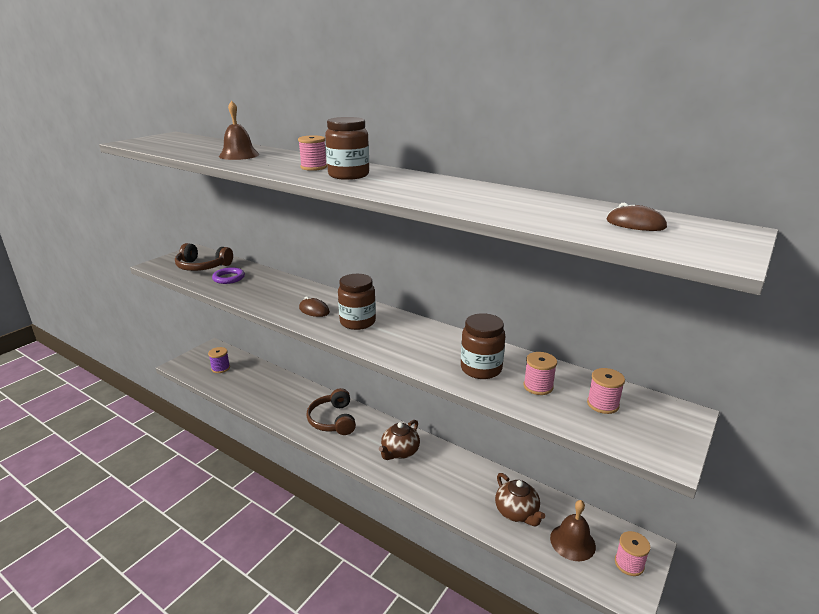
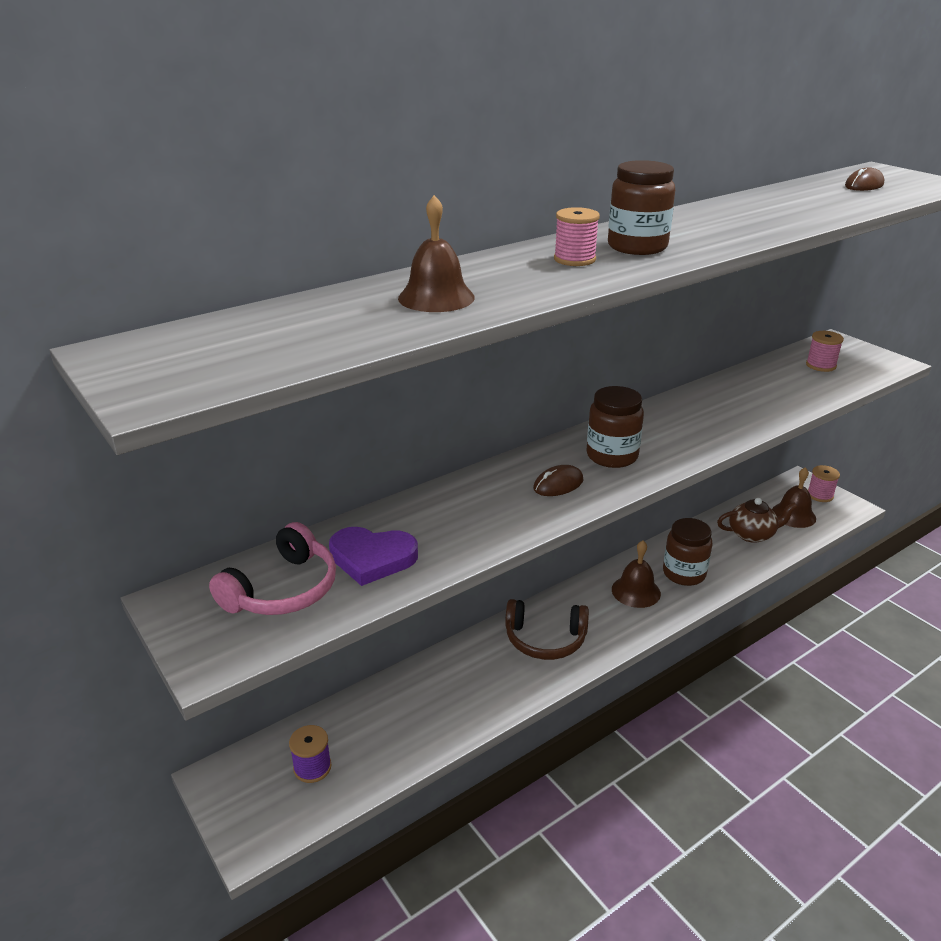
camera: 70 degrees left, 5 degrees up
brown headphones [175,243,233,271] -> pink headphones [209,522,336,615]
purple ring [212,267,245,284] -> purple heart [329,527,418,586]
brown teapot [379,420,420,460] -> brown bell [612,540,661,608]
brown jar [461,313,505,379] -> brown jar moved to [663,518,713,586]
pink spool [523,352,557,395] -> none

